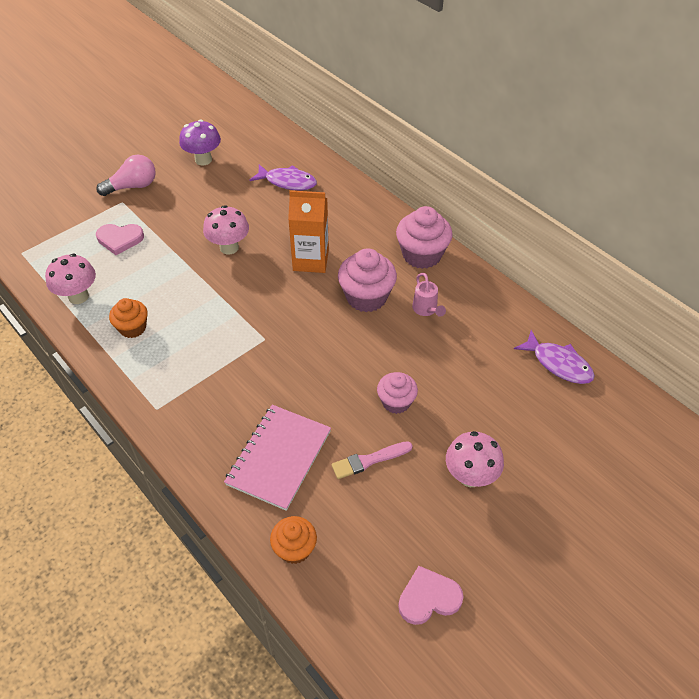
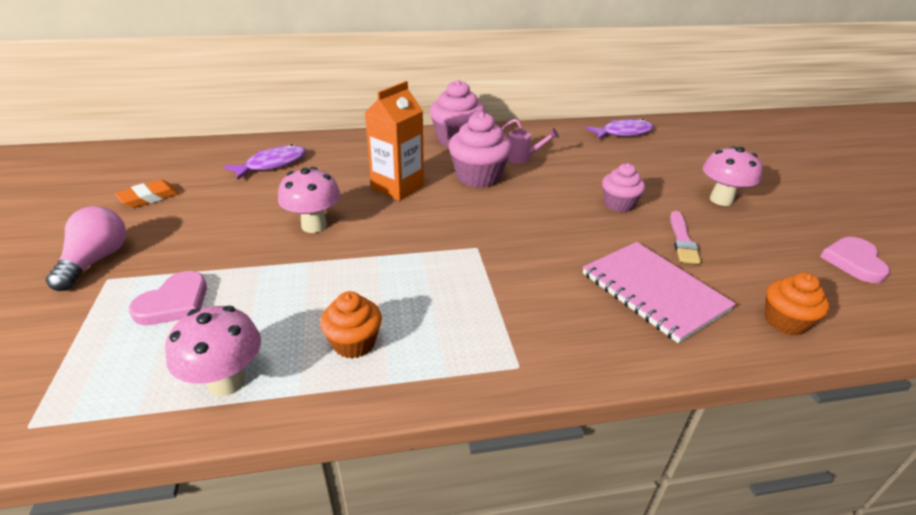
camera: 60 degrees left, 15 degrees down
purple mushroom [179,119,221,165] -> orange eraser [115,180,179,208]

